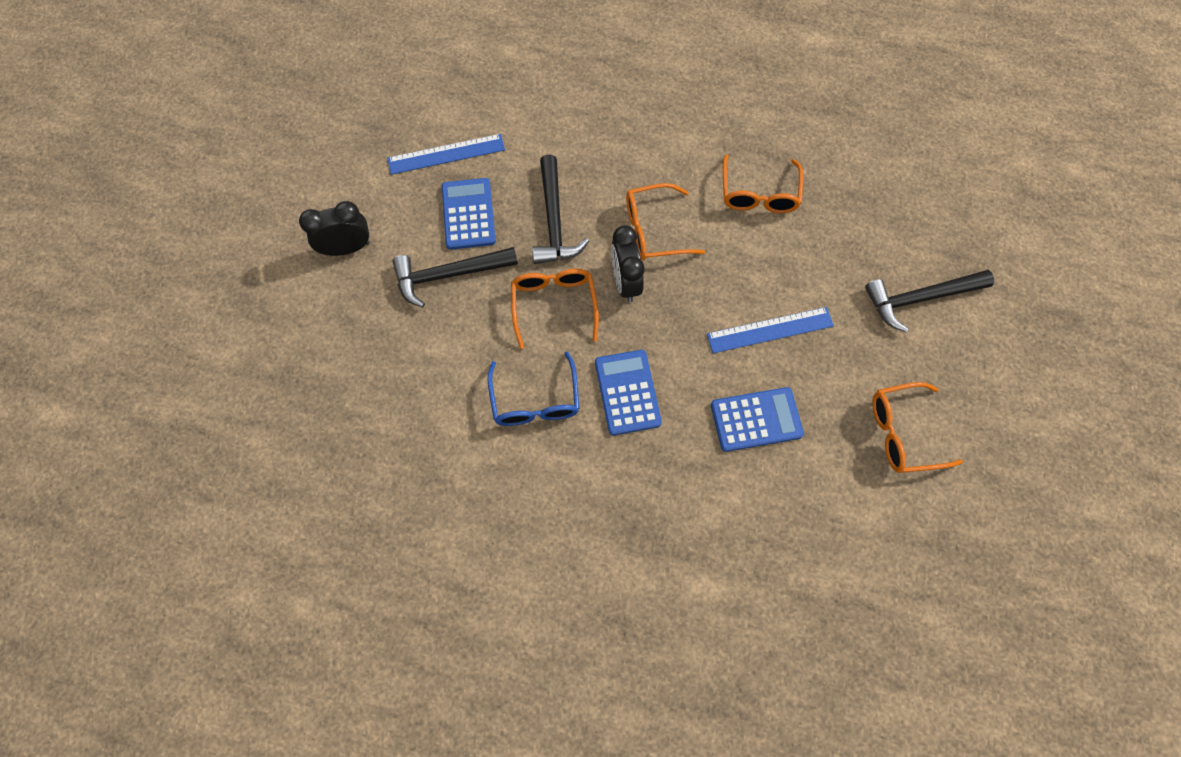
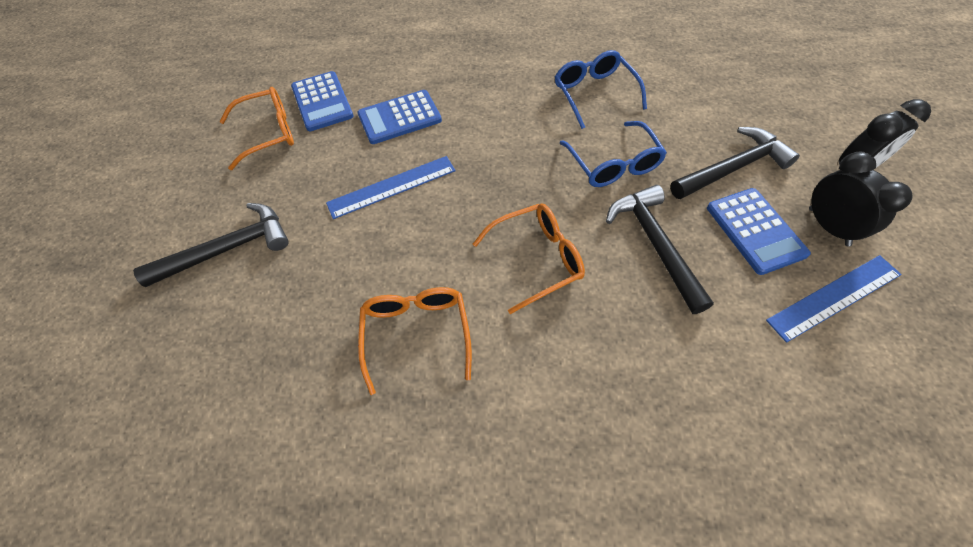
camera: 170 degrees right, 10 degrees down
orange glasses [511,269,599,349] -> blue glasses [560,121,667,187]
blue calculator [595,350,662,435] -> blue calculator moved to [291,71,354,131]
black clock [611,225,645,302] -> black clock moved to [809,152,913,246]

